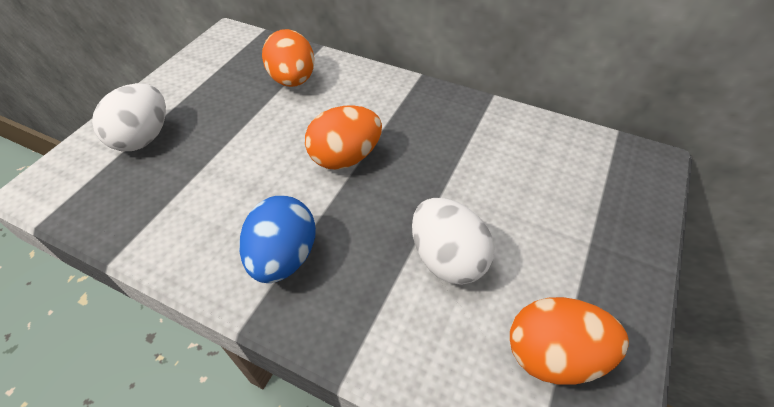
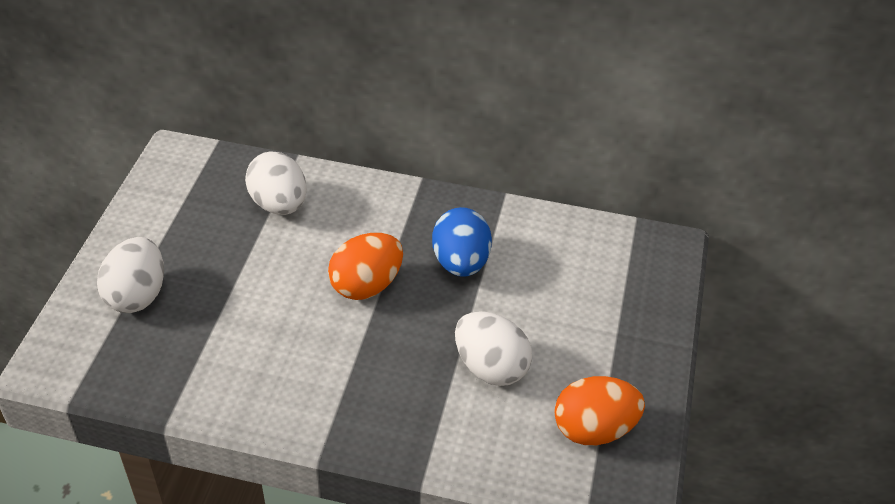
camera: 15 degrees left, 5 degrees down
blue egg [239,196,316,283] -> blue egg moved to [432,207,492,277]
orange egg [262,29,314,87] -> white egg [245,151,307,215]

